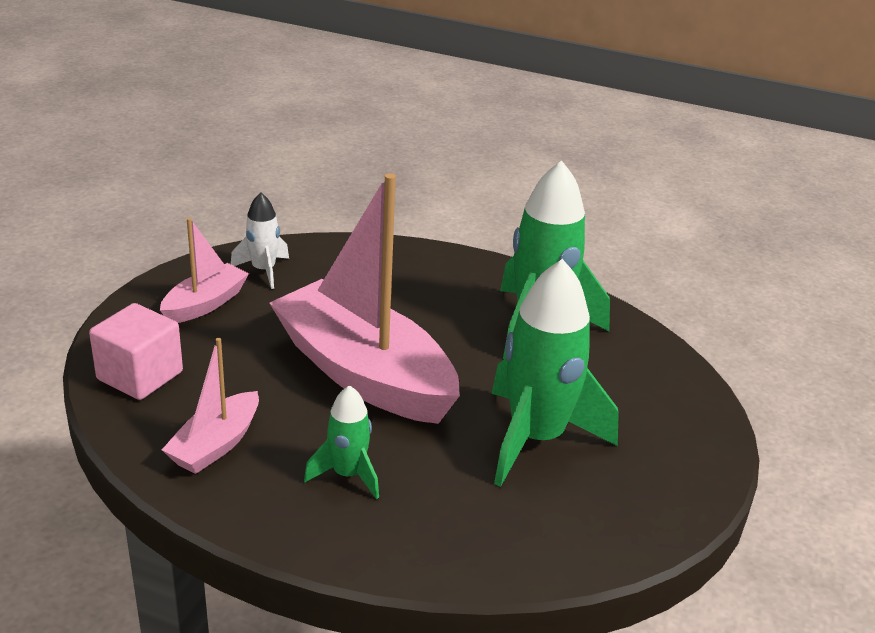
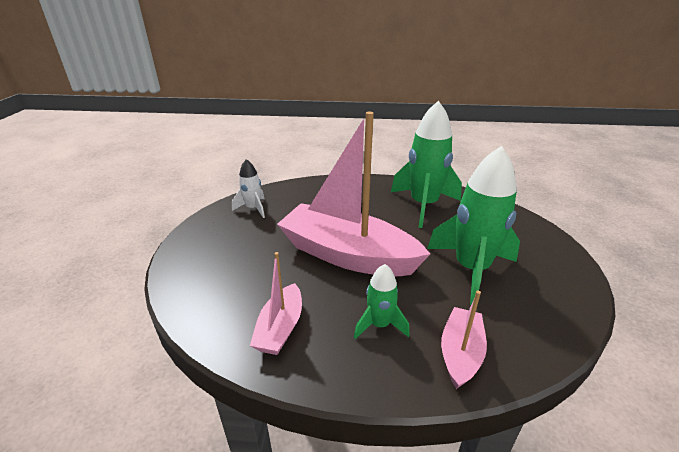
camera: 15 degrees left, 0 degrees up
pink cube [89,303,183,400] -> none
pink boat [160,218,249,323] -> pink boat moved to [441,290,487,389]

